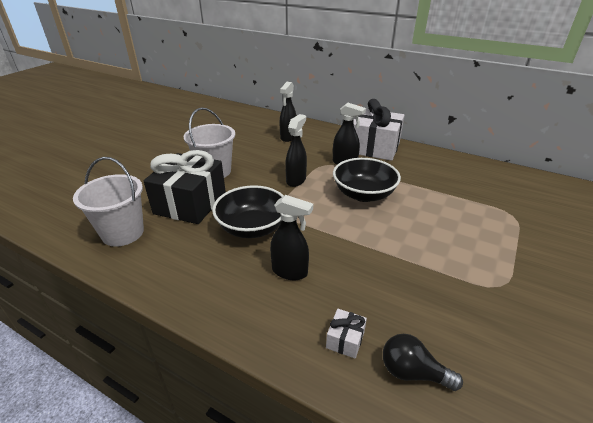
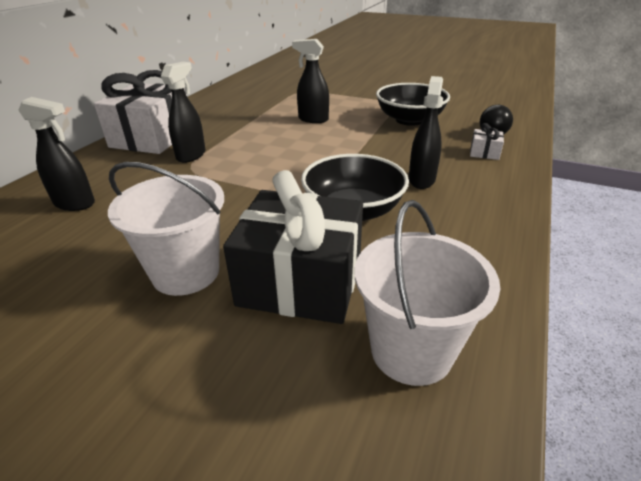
camera: 95 degrees left, 0 degrees up
black spray bottle [285,114,307,187] -> black spray bottle moved to [292,39,329,123]
black bowl [333,158,401,202] -> black bowl moved to [376,83,450,126]

